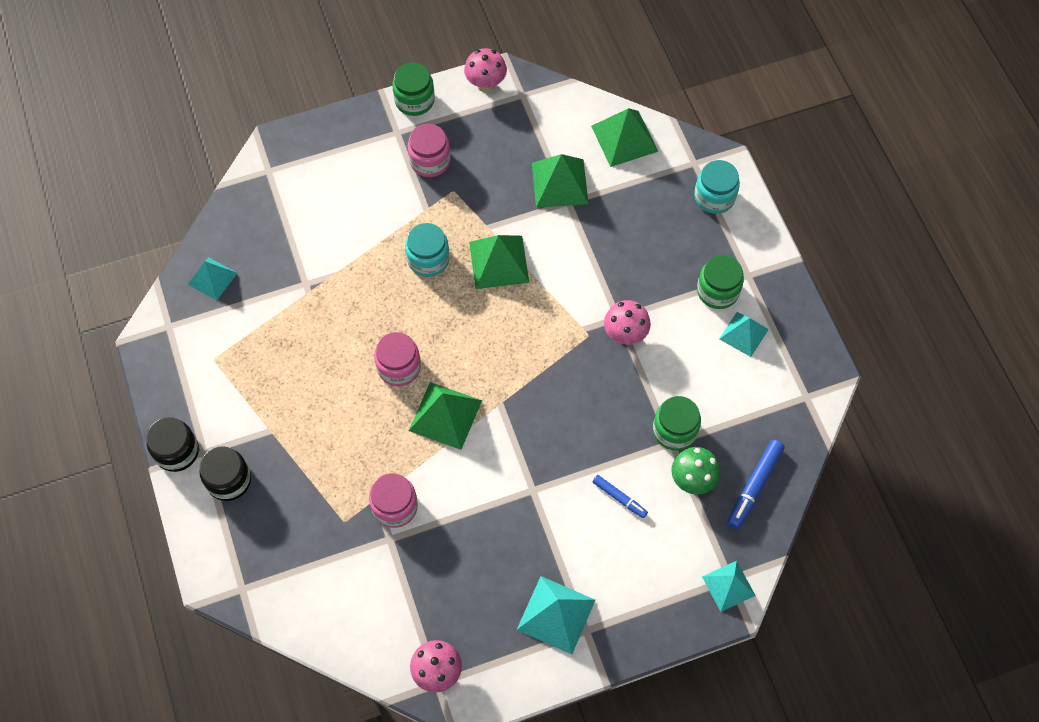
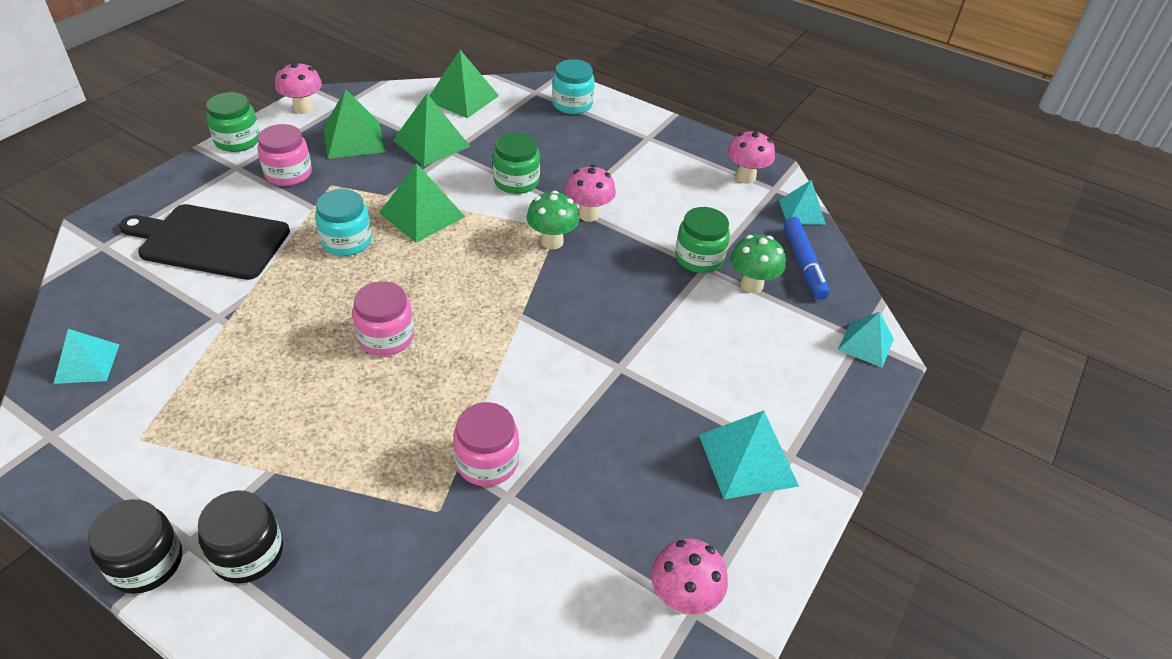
camera: 40 degrees left, 20 degrees down
green pyramid [409,382,482,450] -> green pyramid moved to [323,89,385,159]
blue marker [593,475,648,518] -> none
green jar [697,255,744,309] -> green jar moved to [493,133,540,194]
turquoise pyramid [719,312,769,357] -> turquoise pyramid moved to [779,180,826,224]
none -> black cutting board [119,204,290,280]
none -> green mushroom [526,191,580,249]
none -> pink mushroom [727,130,775,184]

